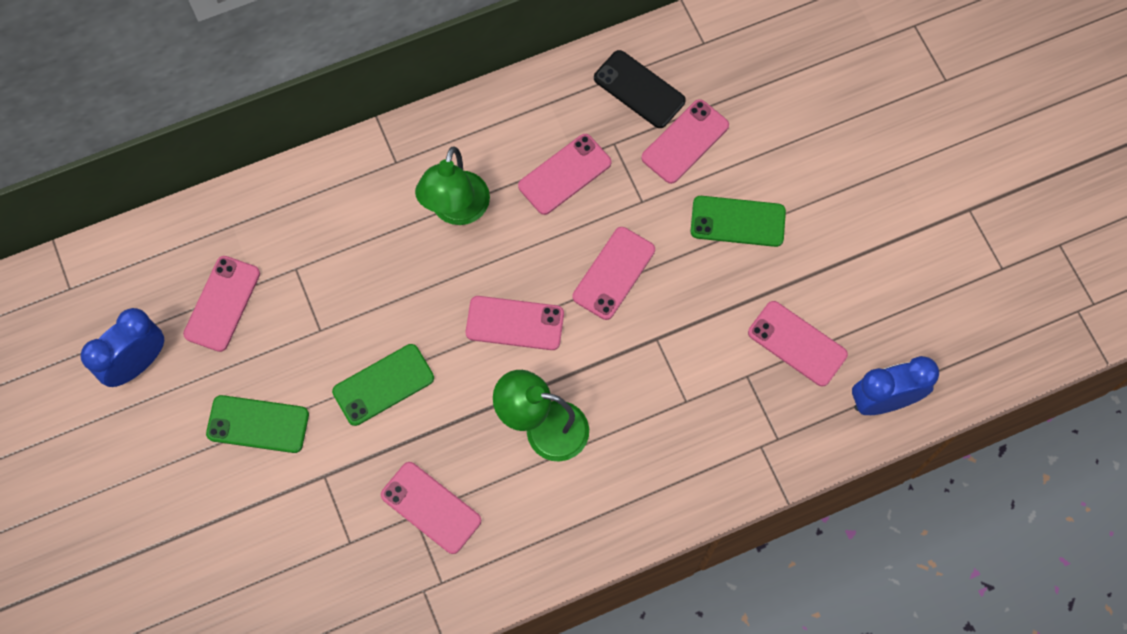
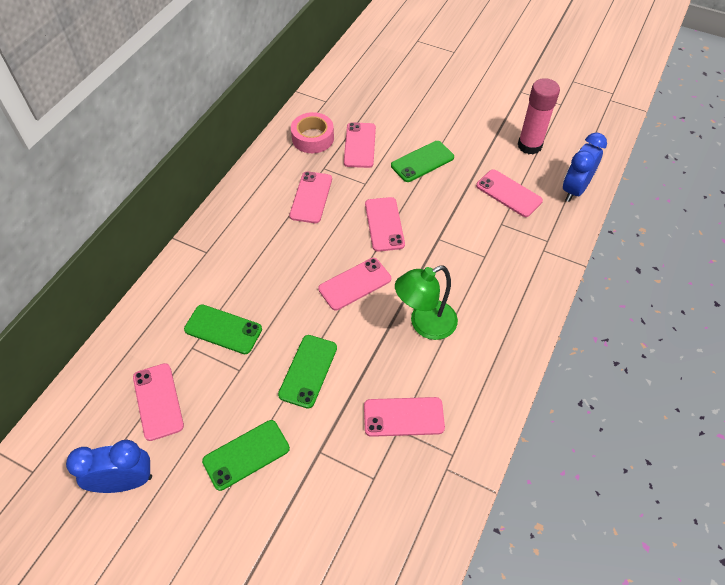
camera: 40 degrees left, 15 degrees down
blue clock [81,308,164,387] -> blue clock turned 75 degrees clockwise [66,440,152,493]
green lamp [415,146,490,225] -> none
black phone [594,50,686,128] -> pink tape [291,112,334,153]
pink phone [748,301,848,386] -> pink phone turned 45 degrees clockwise [476,169,543,217]
none -> green phone [184,304,262,354]
none -> pink glue stick [518,78,560,155]

